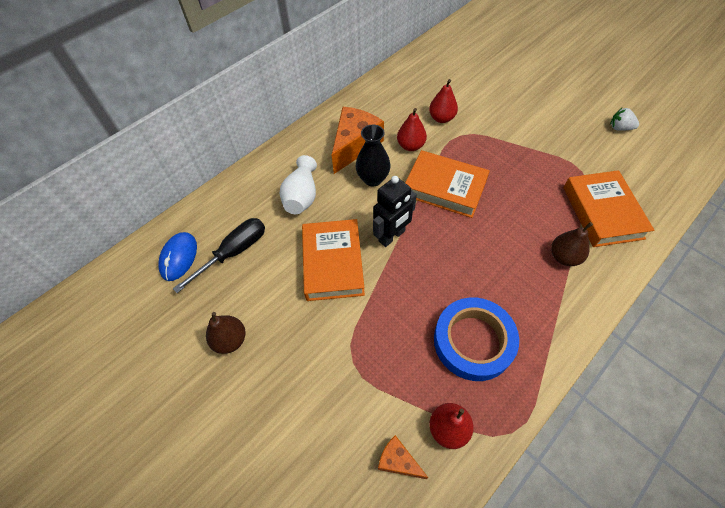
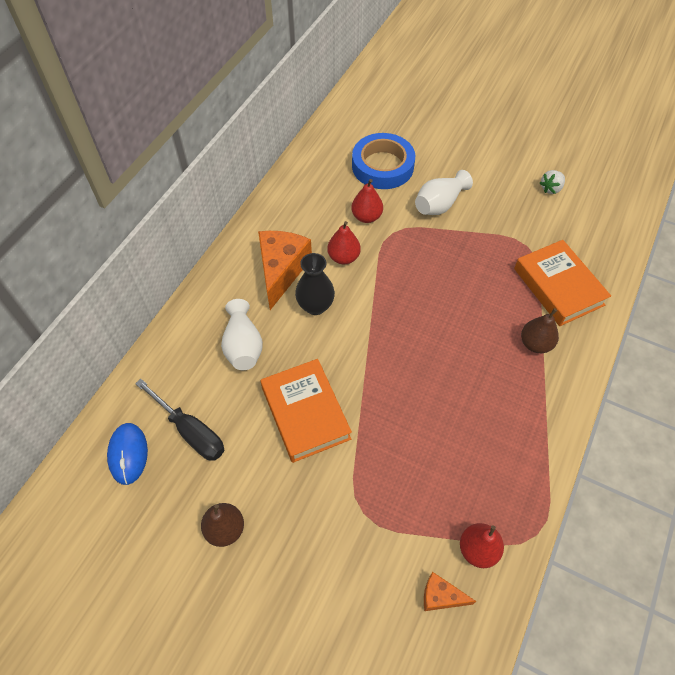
camera: 20 degrees left, 0 degrees up
black screwdriver [173,218,265,293] -> black screwdriver turned 105 degrees clockwise [135,379,224,461]
black robot [373,176,417,247] -> none
orange book [405,150,490,218] -> none
blue tape [434,297,519,381] -> blue tape moved to [352,133,415,189]
white strawberry [610,108,639,131] -> white strawberry turned 45 degrees counterclockwise [540,170,565,194]
none -> white vase [415,170,473,215]

